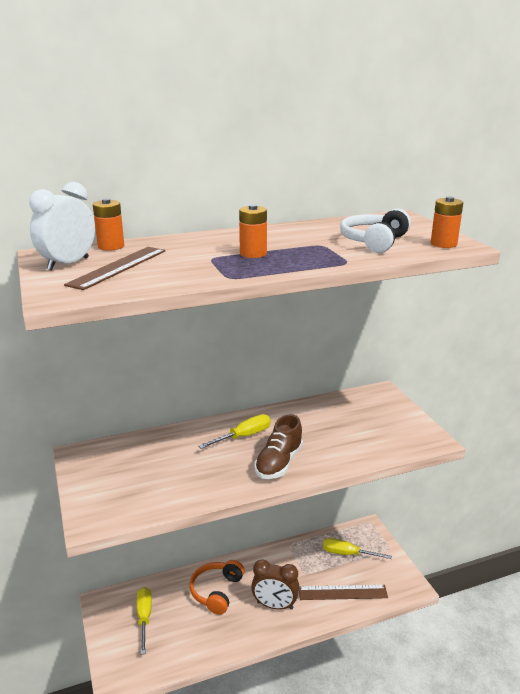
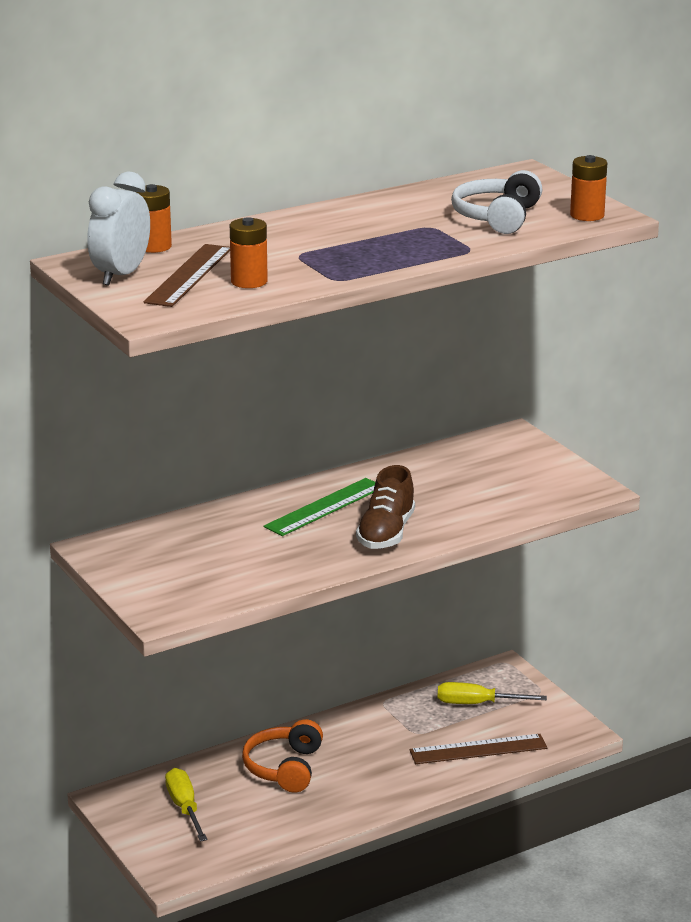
camera: 10 degrees left, 0 degrees up
yellow screwdriver [199,414,271,449] -> green ruler [264,478,375,536]
orange battery [239,204,267,258] -> orange battery moved to [230,217,268,288]
brown clock [251,559,299,610] -> none

